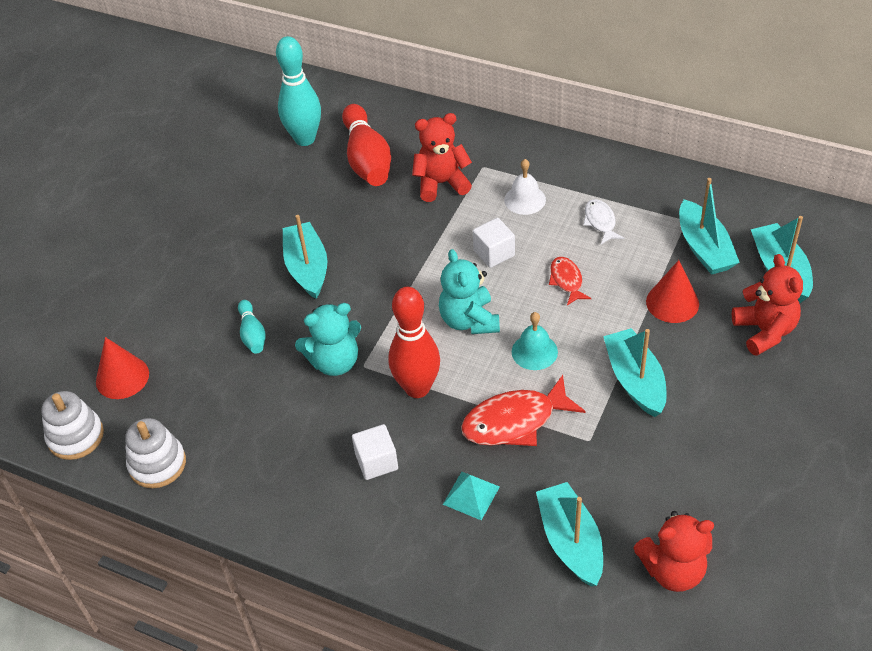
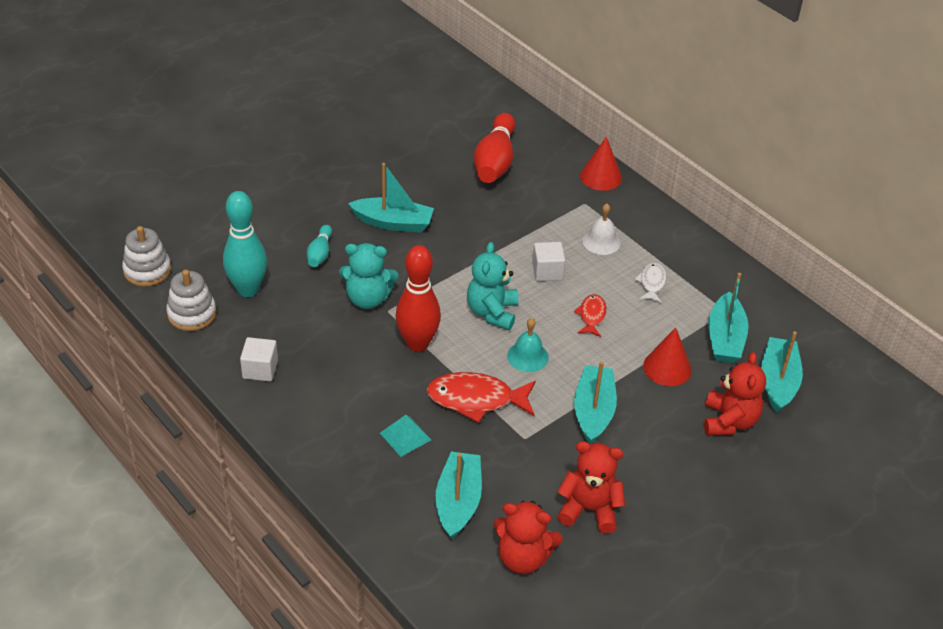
camera: 20 degrees right, 5 degrees down
red cone [96,337,149,399] -> red cone moved to [580,136,622,191]
turquoise bowling pin [276,36,321,146] -> turquoise bowling pin moved to [223,191,267,297]
turquoise boat [283,215,327,299] -> turquoise boat turned 90 degrees clockwise [348,163,434,232]
white cube [352,424,398,480] -> white cube moved to [240,337,278,381]
red teddy bear [412,113,472,202] -> red teddy bear moved to [557,441,625,533]

